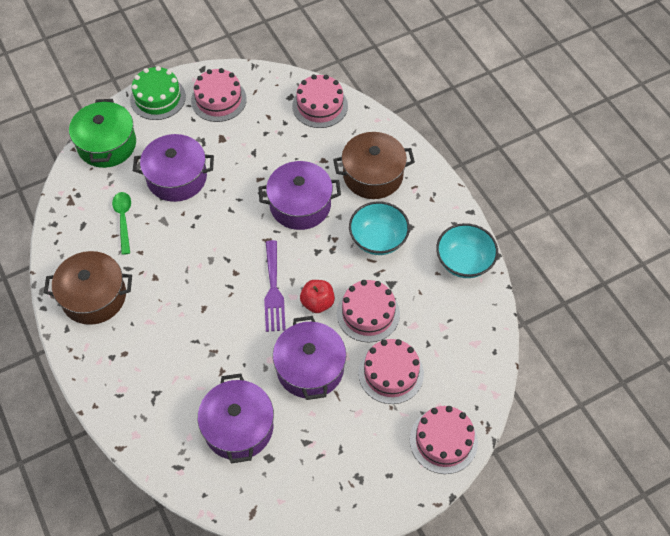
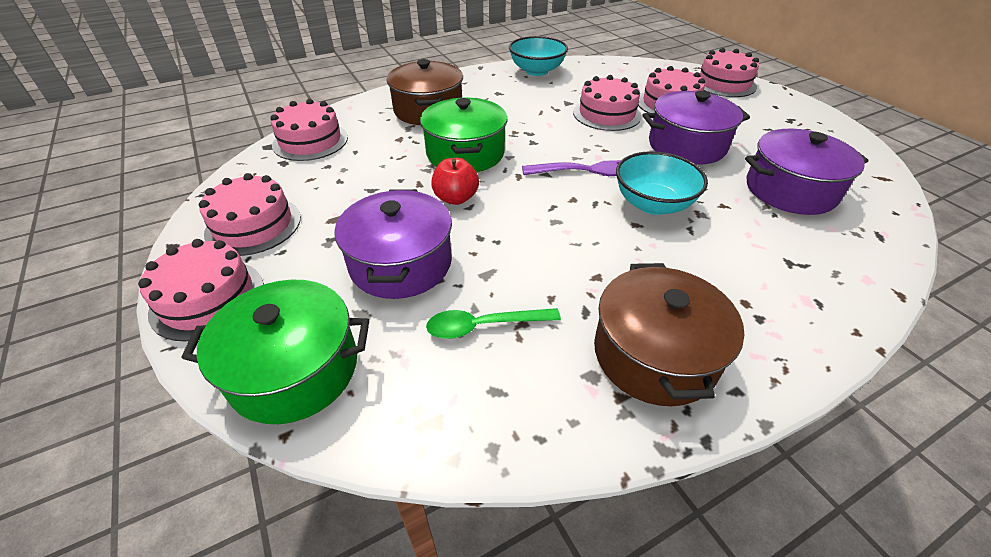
camera: 90 degrees left, 15 degrees down
green cake [130,66,186,120] -> pink cake [138,239,264,341]
purple pot [258,161,341,230] -> green pot [420,98,507,172]
red apple [300,280,335,313] -> red apple moved to [431,158,479,205]
turquoise bowl [349,201,410,255] -> turquoise bowl moved to [616,151,708,215]

